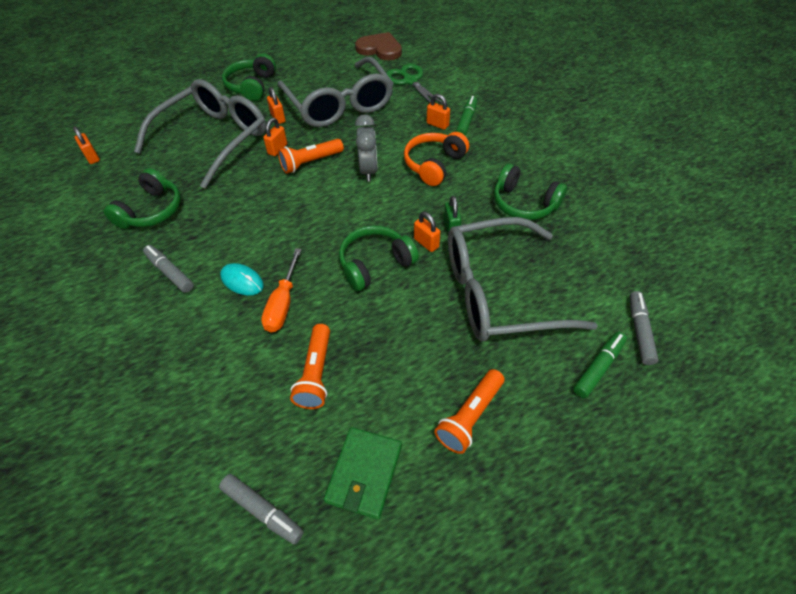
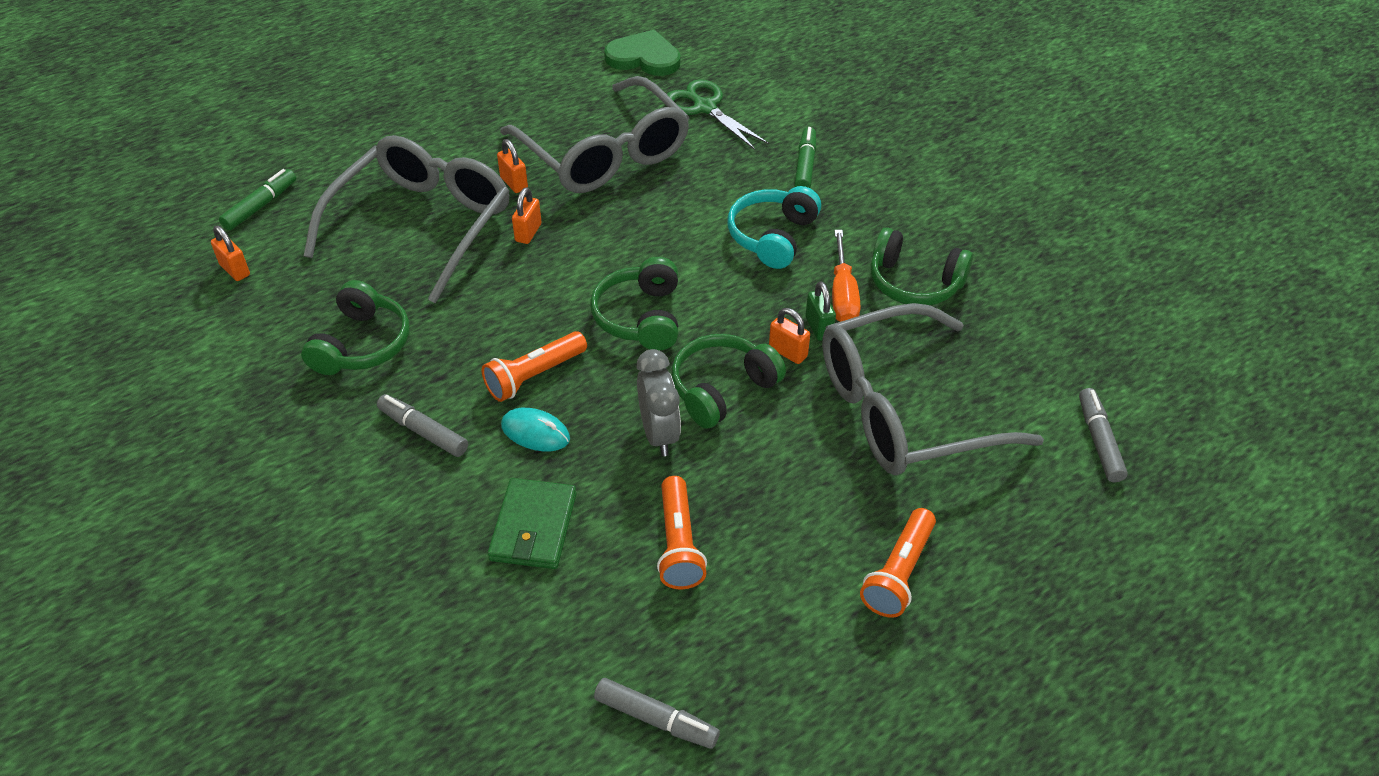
camera: 10 degrees left, 5 degrees down
green headphones [222,53,276,101] -> green headphones moved to [590,257,678,351]
orange screwdriver [261,248,302,332] -> orange screwdriver moved to [832,230,861,322]
orange flashlight [278,139,344,174] -> orange flashlight moved to [482,331,587,402]
green wallet [324,427,402,519] -> green wallet moved to [488,478,576,569]
brown heart [355,32,402,61] -> green heart [604,30,681,76]
grey clock [355,114,378,182] -> grey clock moved to [636,349,681,456]
orange headphones [404,132,469,186] -> turquoise headphones [728,186,821,269]
orange padlock [427,94,450,130] -> none
green marker [573,332,627,398] -> green marker moved to [219,169,296,231]

